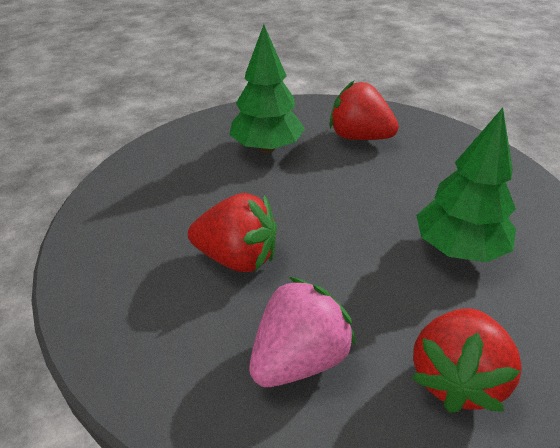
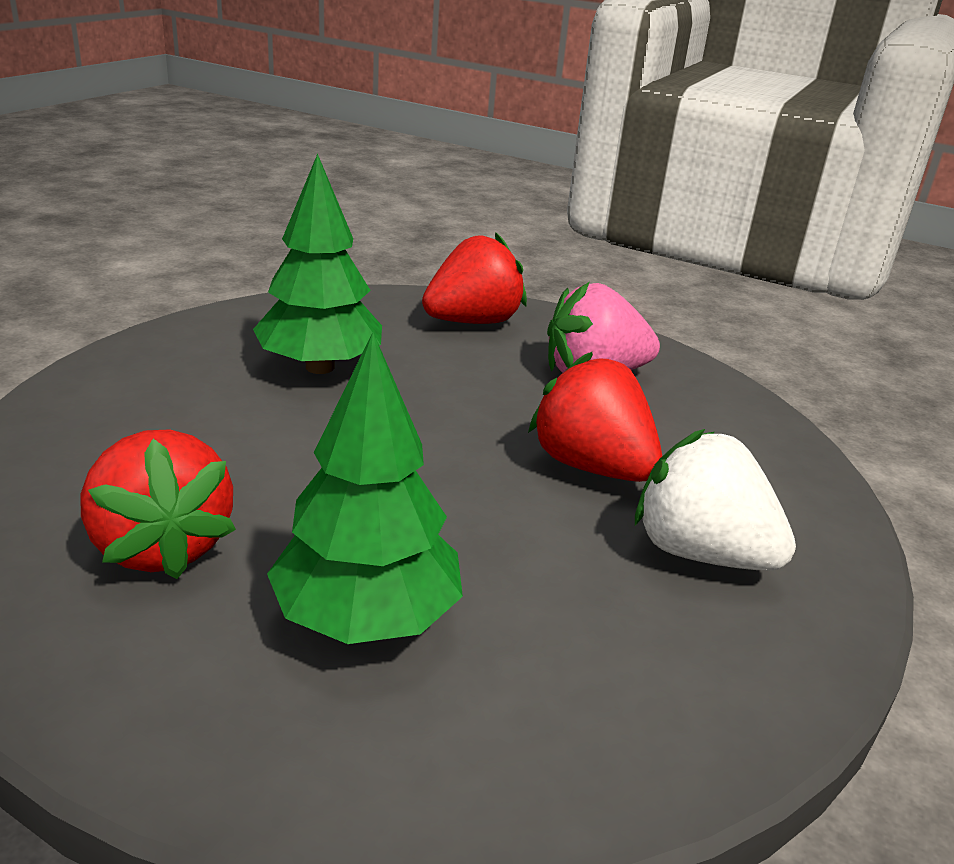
camera: 150 degrees left, 10 degrees down
none -> white strawberry [635,429,796,571]

